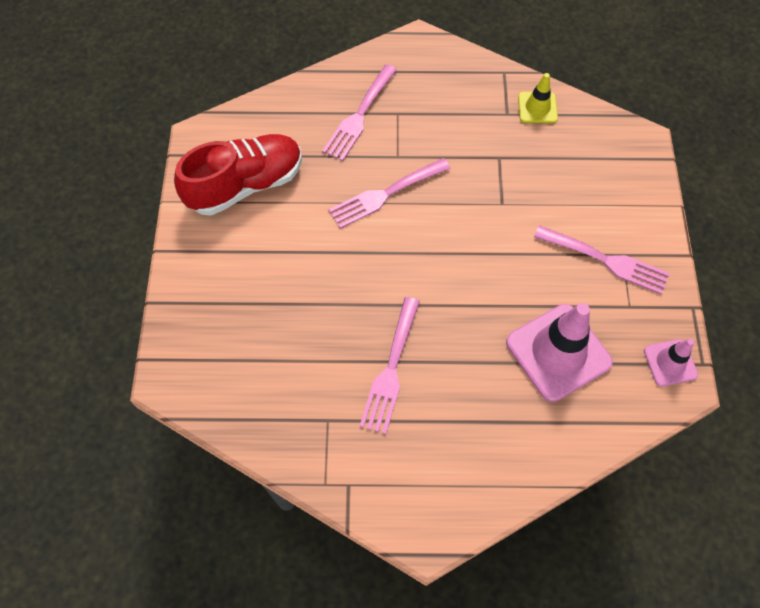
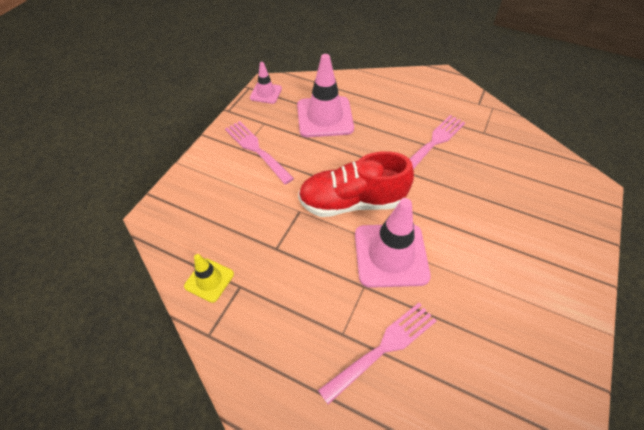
camera: 155 degrees left, 10 degrees down
red shoe [174,134,302,216] -> red shoe moved to [298,151,414,217]
pink fork [328,158,451,229] -> pink traffic cone [355,198,431,288]

